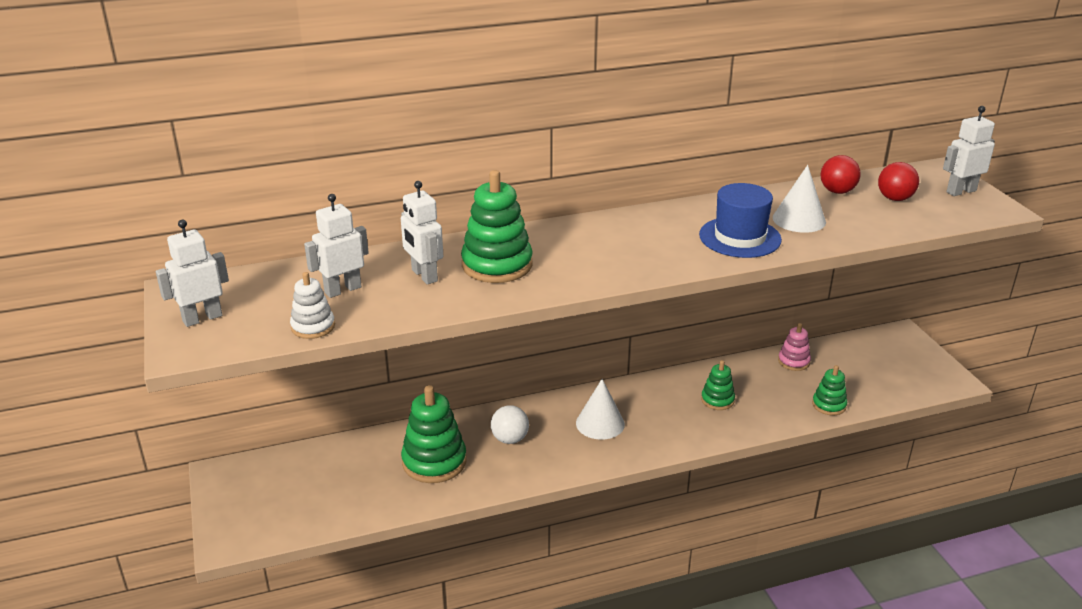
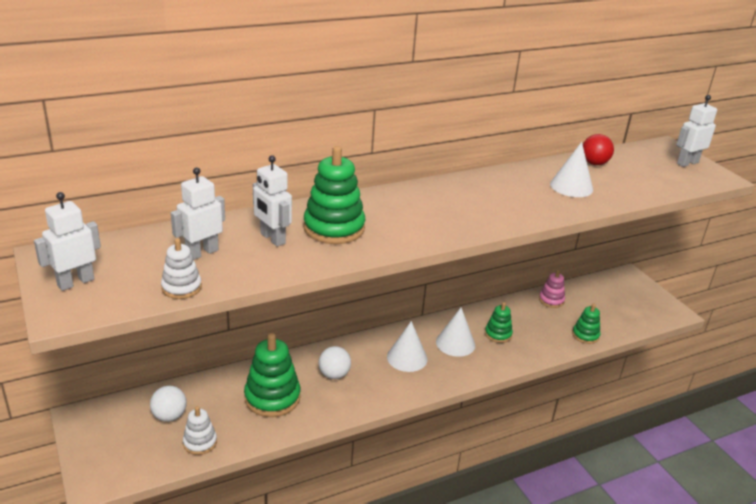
camera: 10 degrees left, 0 degrees up
blue hat [699,183,782,258] -> none
red ball [878,162,919,201] -> none
none -> white ball [150,385,187,422]
none -> white stacking toy [183,406,217,455]
none -> white cone [436,308,475,357]

